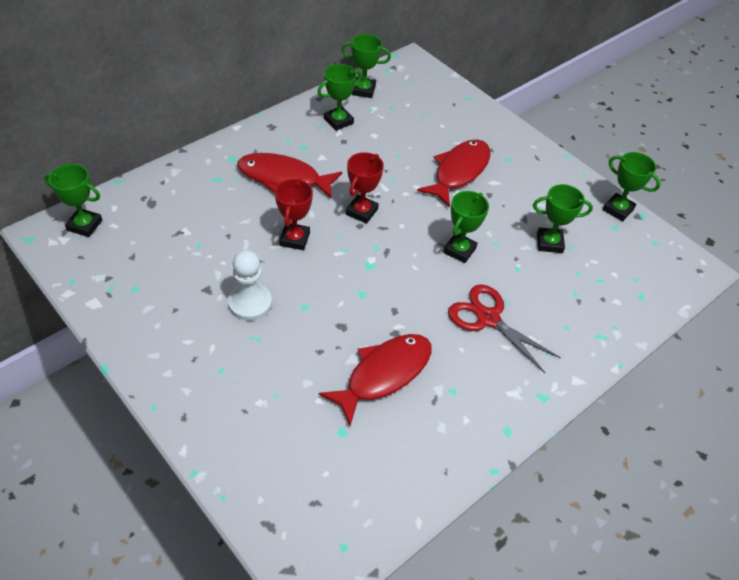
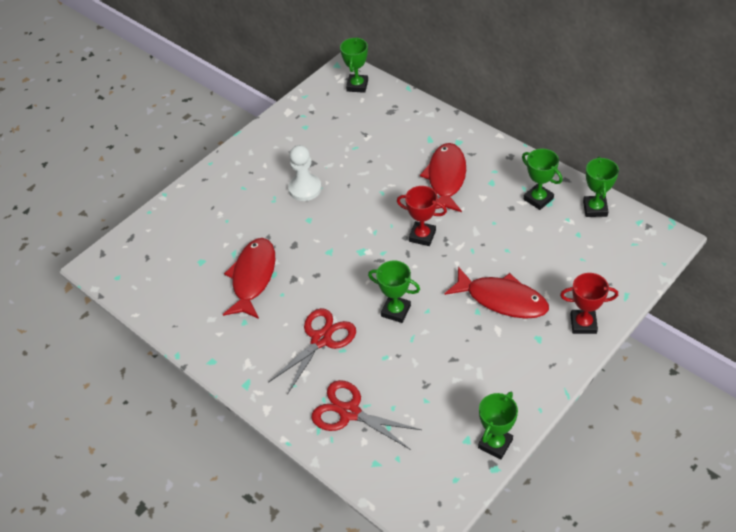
camera: 90 degrees right, 0 degrees up
red trophy [275,178,313,250] -> red trophy moved to [560,273,618,334]
red fish [319,334,431,426] -> red fish turned 120 degrees counterclockwise [223,238,275,319]
green trophy [533,184,593,253] -> none
none -> red scissors [312,380,421,450]

